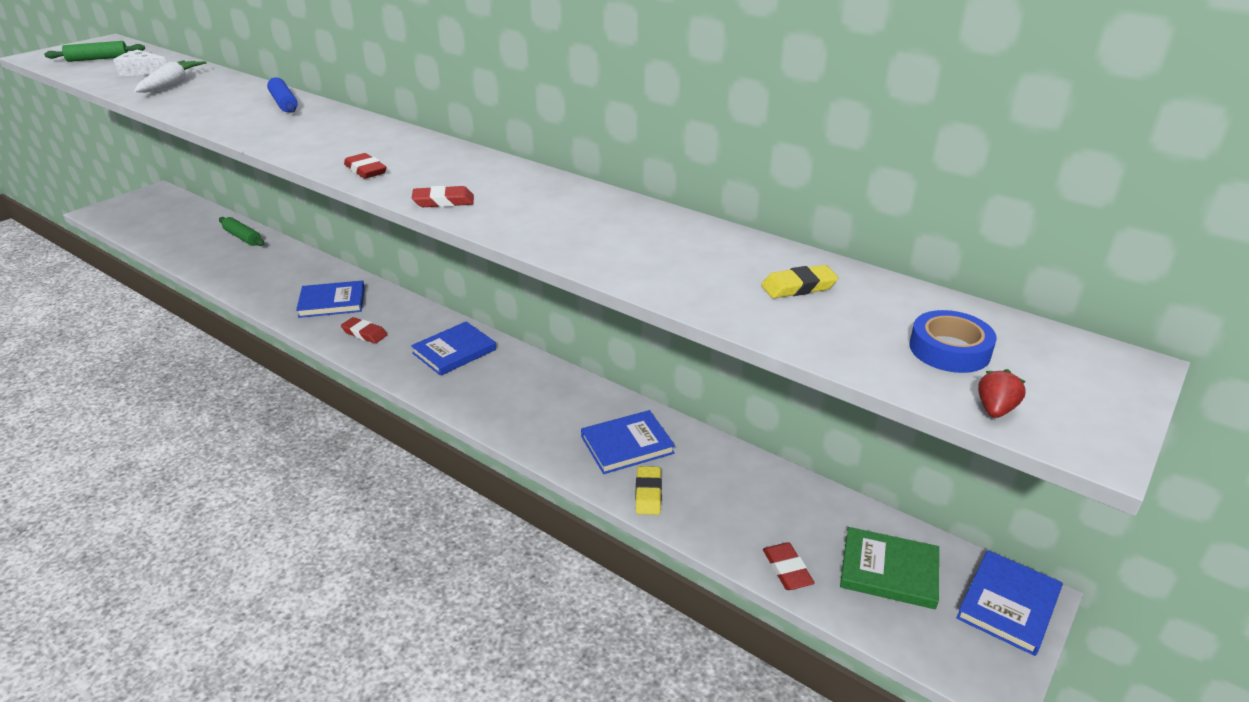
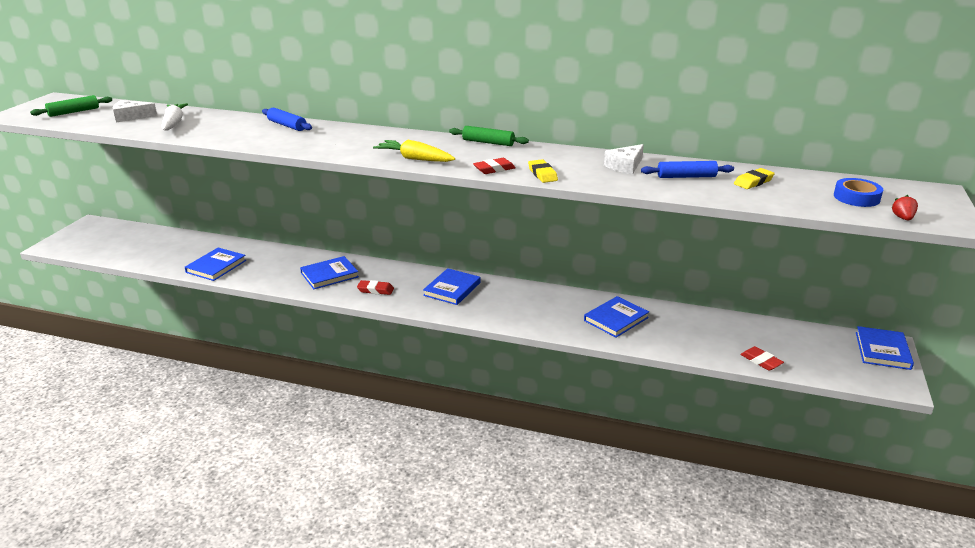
camera: 20 degrees left, 5 degrees down
green rolling pin [219,217,265,246] -> green rolling pin moved to [449,126,529,146]
red eraser [344,153,387,179] -> yellow carrot [373,140,455,162]
yellow eraser [635,466,662,515] -> yellow eraser moved to [528,159,558,183]
green book [840,527,939,609] -> none
none -> blue book [185,248,246,281]
none -> white cheese [604,144,644,175]
none -> blue rolling pin [641,161,734,178]

